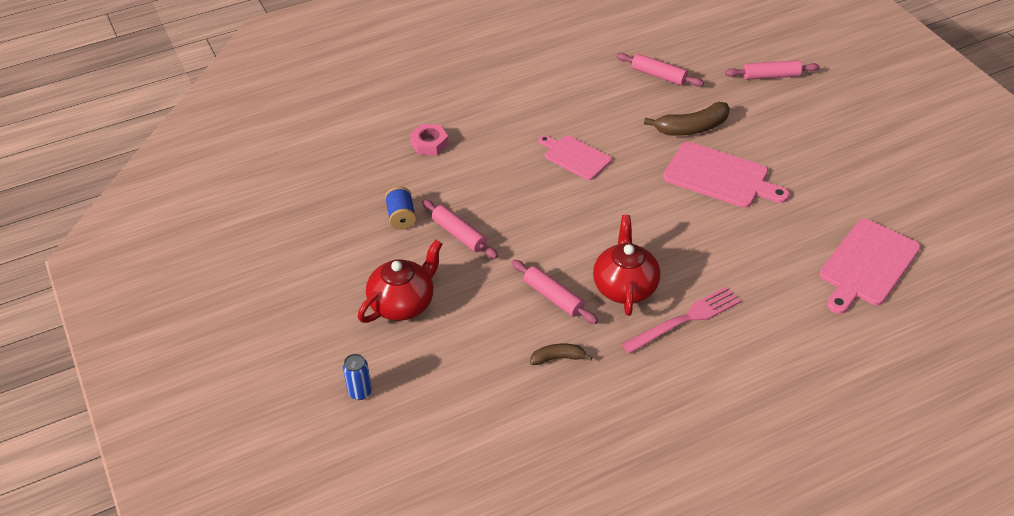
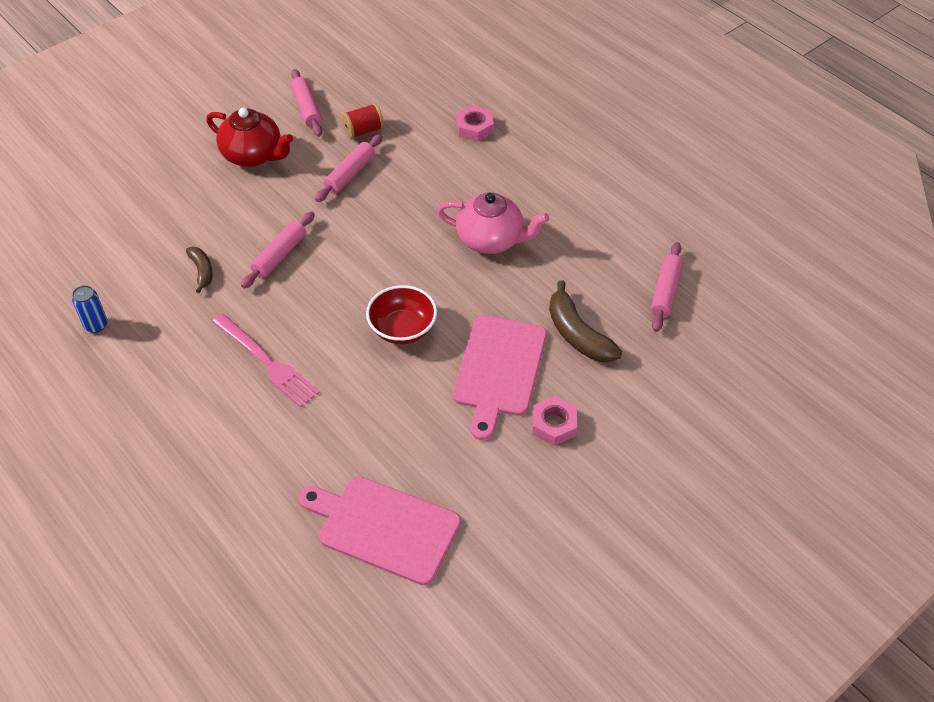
camera: 75 degrees right, 5 degrees up
blue can [343,354,372,400] -> blue can moved to [72,285,107,333]
blue spool [385,186,416,230] -> red spool [342,103,384,139]
pink cutting board [539,135,612,180] -> pink teapot [437,192,549,254]
red teapot [593,215,660,316] -> none
pink rolling pin [725,60,820,80] -> pink rolling pin moved to [291,69,322,137]
none -> red bowl [366,285,437,344]
none -> pink nut [533,396,577,446]

